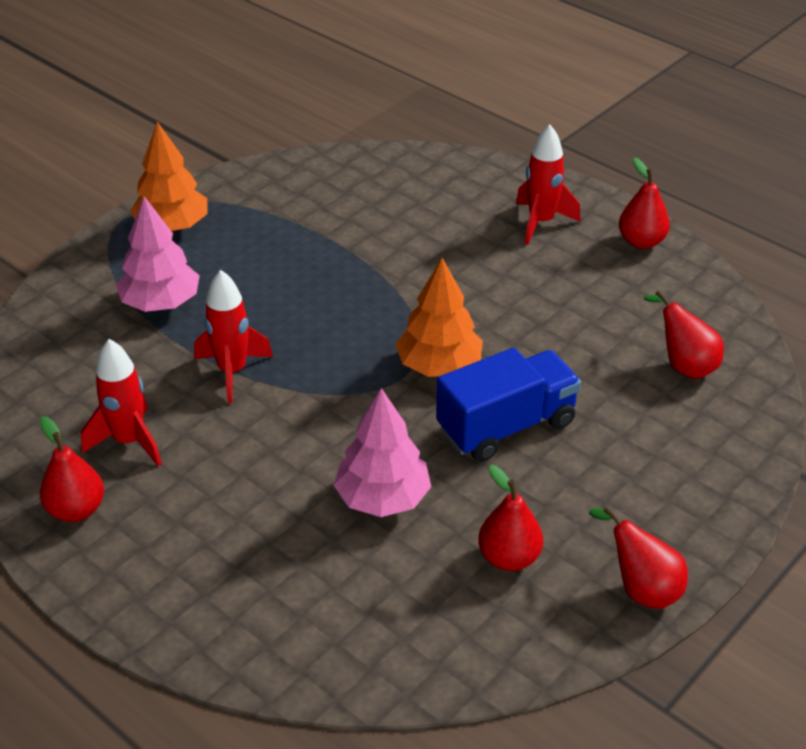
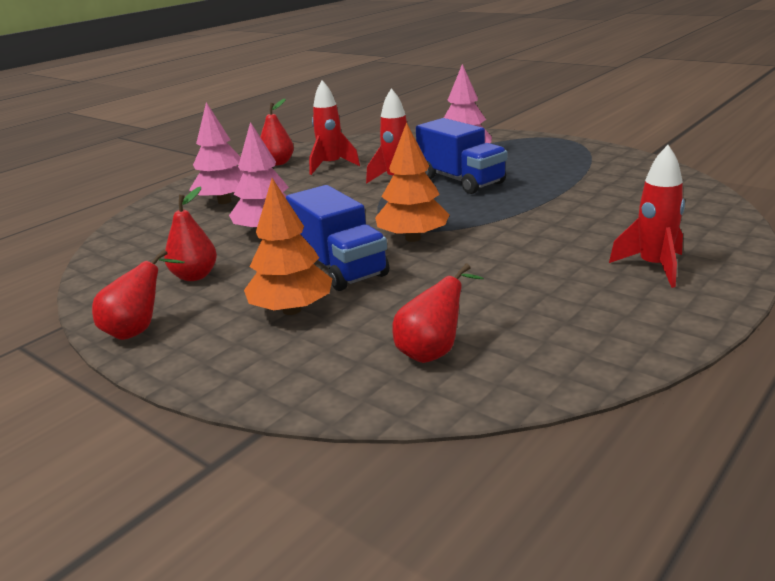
camera: 90 degrees right, 15 degrees down
orange tree [130,122,208,232] -> orange tree moved to [244,178,332,315]
red pear [619,157,670,249] -> none
none -> pink tree [189,102,244,204]
none -> blue truck [416,118,507,194]

